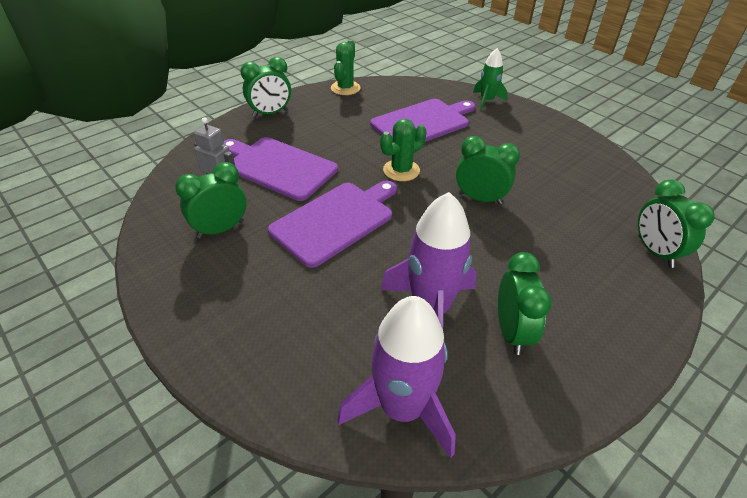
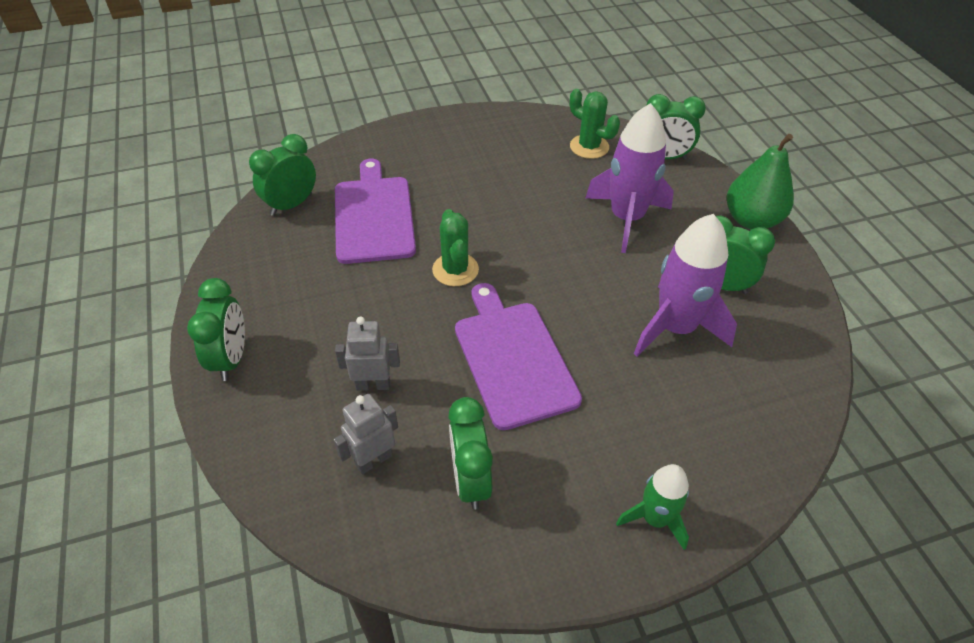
camera: 65 degrees left, 5 degrees up
purple cutting board [223,137,338,201] -> grey robot [335,316,400,391]
green cactus [331,40,360,95] -> green cactus moved to [570,89,620,159]
purple rocket [337,296,456,458] -> purple rocket moved to [586,103,674,253]
green clock [456,136,520,205] -> green clock moved to [249,134,316,216]
green rocket [473,48,508,110] -> green rocket moved to [616,464,689,550]
none -> green pear [727,134,794,229]

